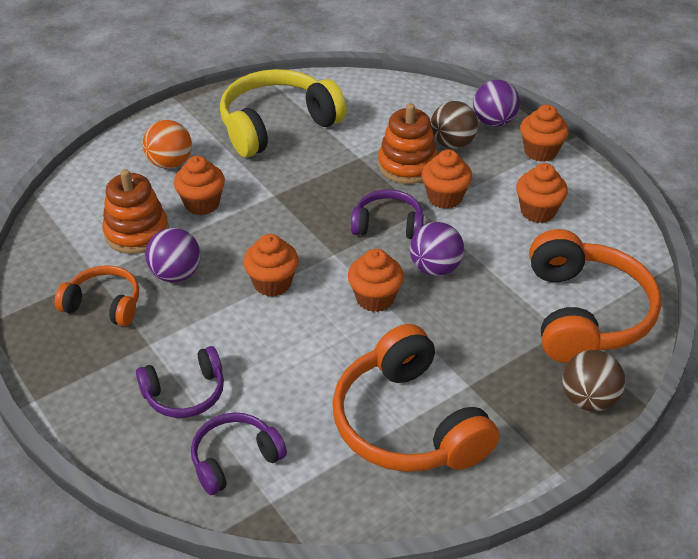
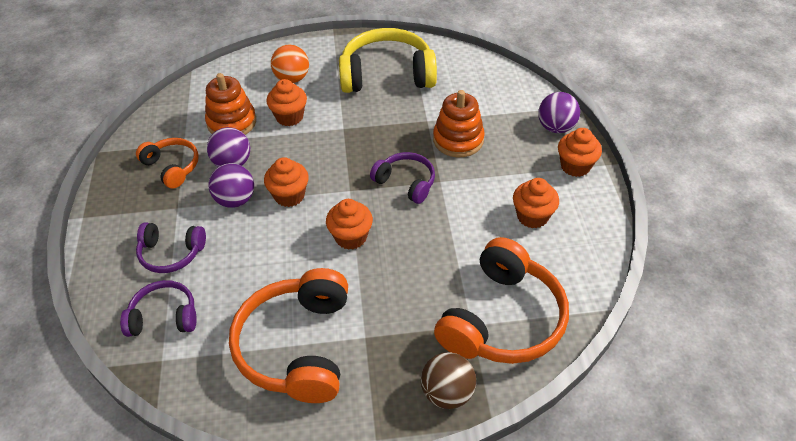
camera: 30 degrees right, 5 degrees up
purple ball [410,222,464,276] -> purple ball moved to [208,163,254,208]
orange cupcake [422,150,472,209] -> none
brown ball [431,101,478,149] -> none

